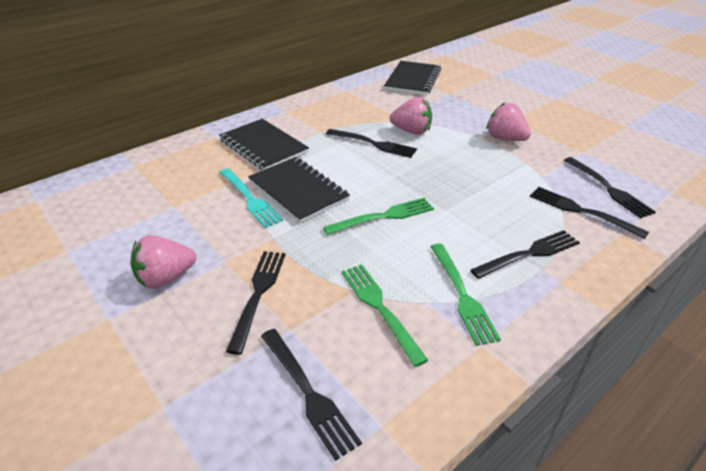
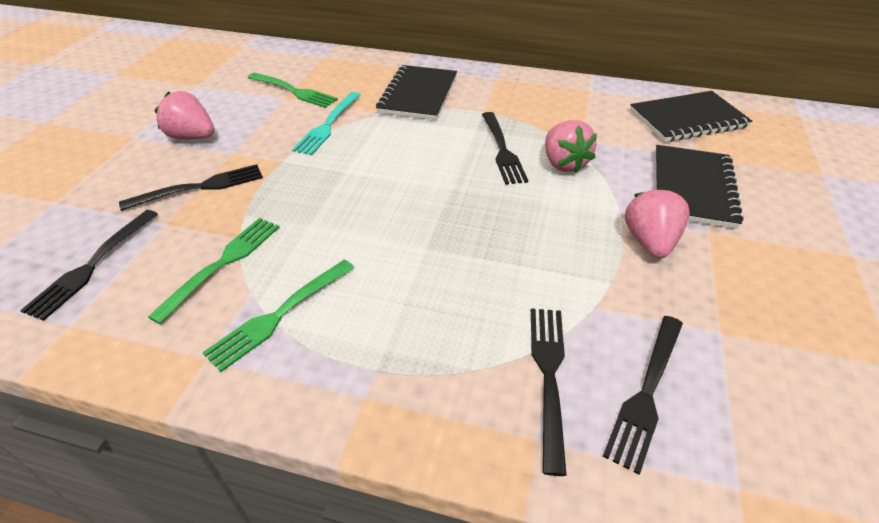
camera: 55 degrees right, 5 degrees up
black notebook [248,157,350,223] -> black notebook moved to [655,145,744,229]
green fork [323,198,434,235] -> green fork moved to [248,73,338,108]
black fork [471,230,580,279] -> none

